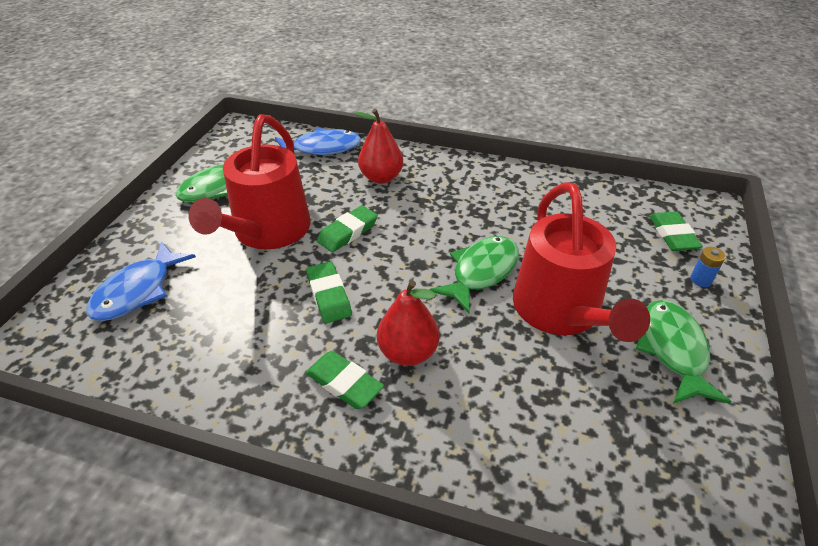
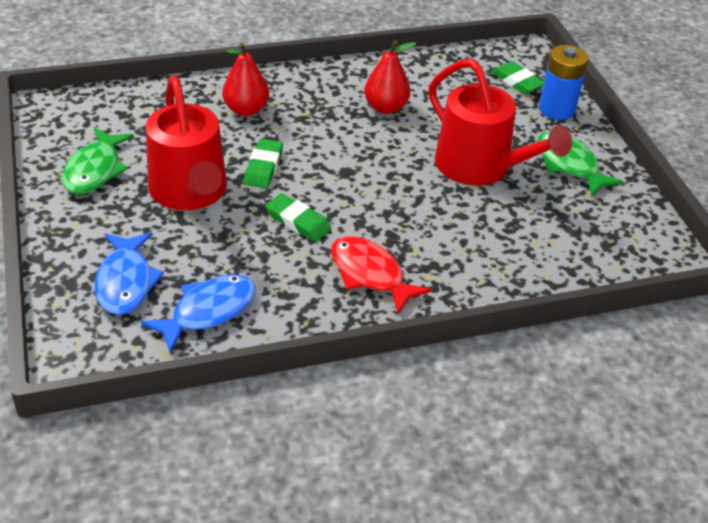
camera: 35 degrees left, 0 degrees up
blue fish [275,128,361,155] -> blue fish moved to [141,274,256,353]
green eraser [305,351,384,409] -> red fish [331,236,432,314]
red pear [377,280,439,366] -> red pear moved to [364,40,416,114]
green fish [429,236,519,313] -> none
blue battery [690,247,726,287] -> blue battery [539,45,589,120], size x2.13

